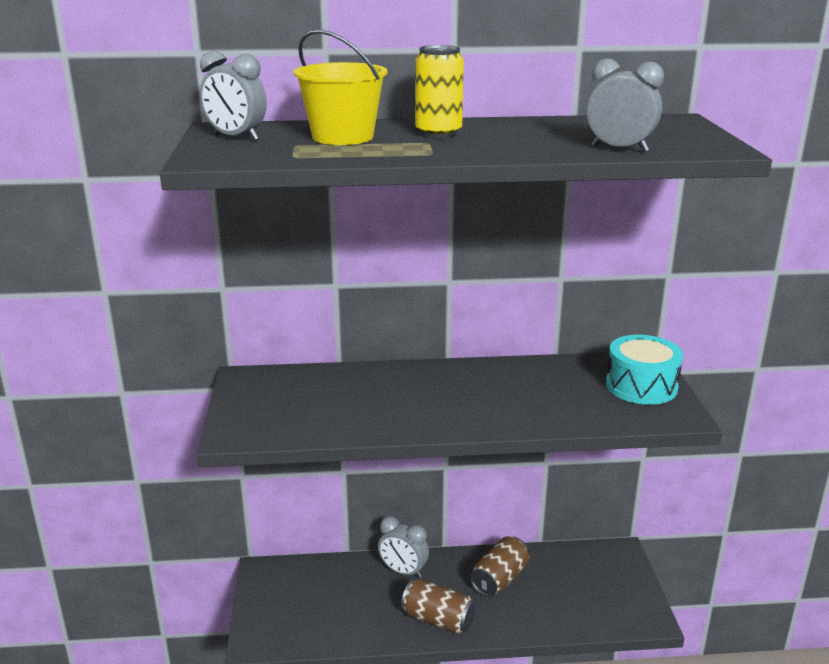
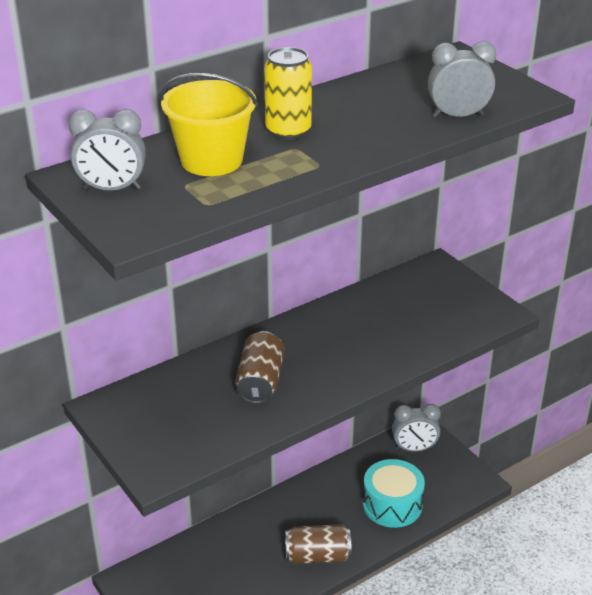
camera: 30 degrees left, 10 degrees up
grey clock [378,516,429,578] -> grey clock moved to [392,404,441,452]
brown can [470,536,529,597] -> brown can moved to [235,331,284,404]
turquoise drum [606,335,683,405] -> turquoise drum moved to [363,459,425,528]

